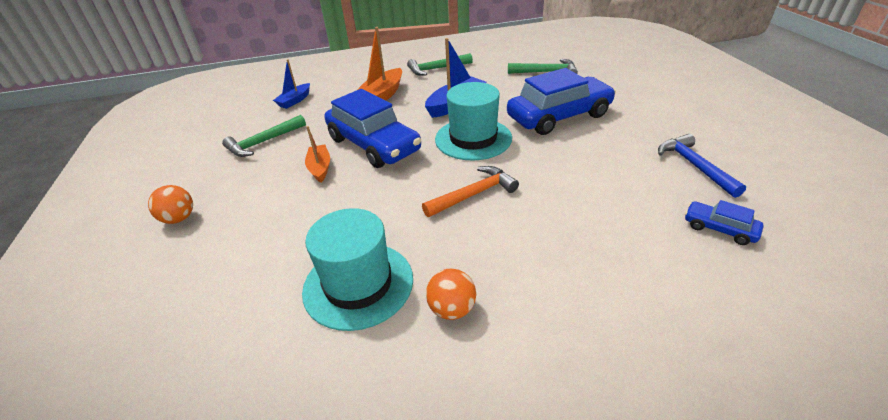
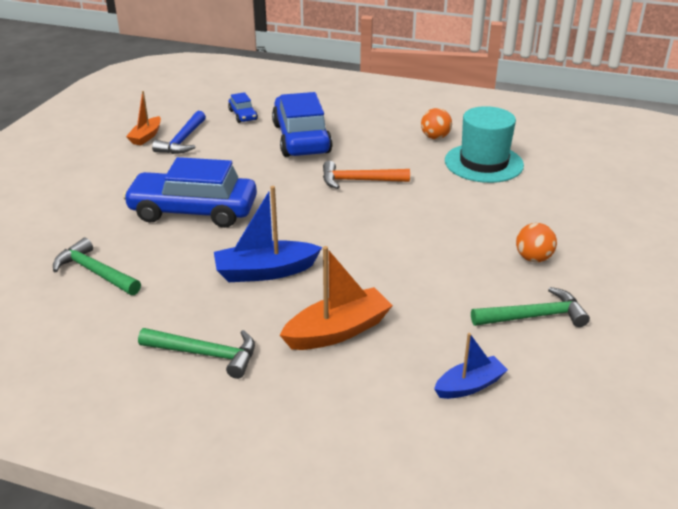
camera: 150 degrees left, 5 degrees down
orange ball [148,185,193,224] -> orange ball moved to [516,223,557,262]
orange boat [305,126,330,183] -> orange boat moved to [126,91,161,145]
blue car [325,89,421,168] -> blue car moved to [272,92,333,157]
turquoise hat [435,82,512,160] -> none

